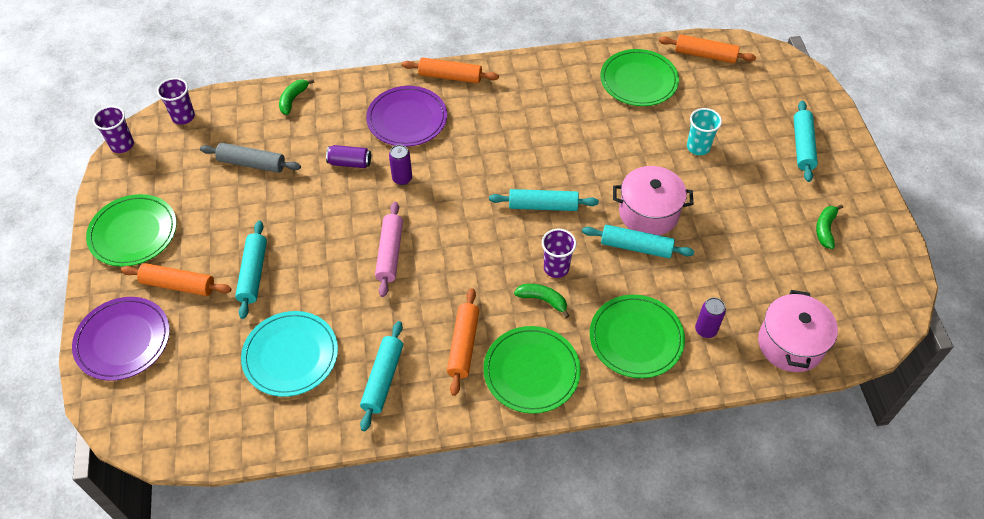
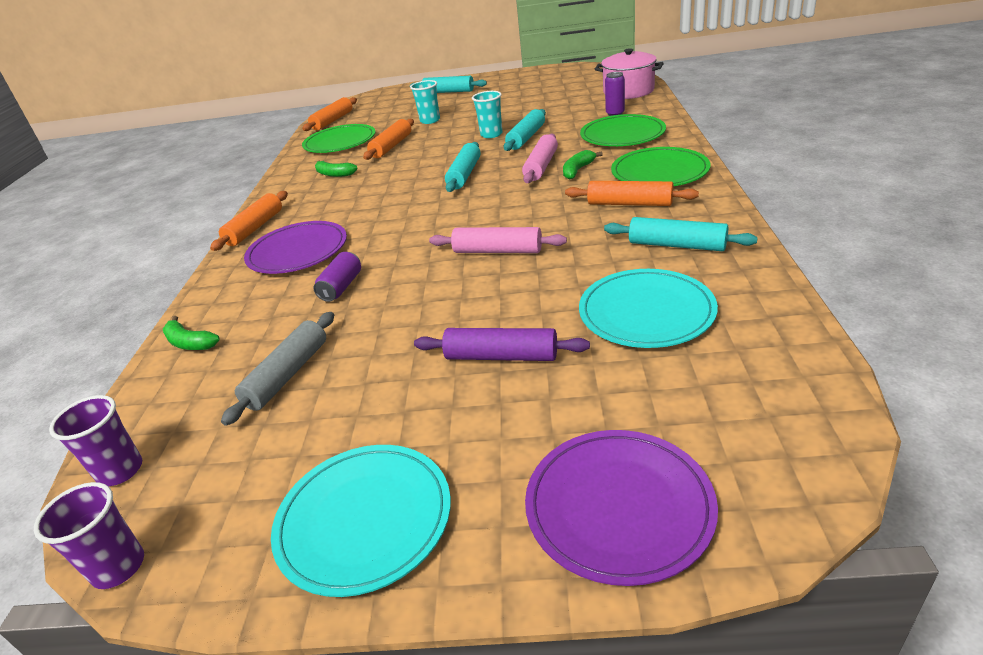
camera: 75 degrees left, 20 degrees down
green plate [86,194,177,267] -> turquoise plate [271,445,451,597]
orange rolling pin [121,263,231,296] -> orange rolling pin moved to [363,119,414,160]
turquoise rolling pin [235,220,267,319] -> purple rolling pin [414,328,590,361]
purple can [389,145,412,185] -> none
purple cup [542,229,576,278] -> pink rolling pin [522,133,558,183]
pink pot [613,166,693,236] -> turquoise cup [472,91,503,138]
green banana [816,204,843,249] -> green banana moved to [315,161,358,177]

